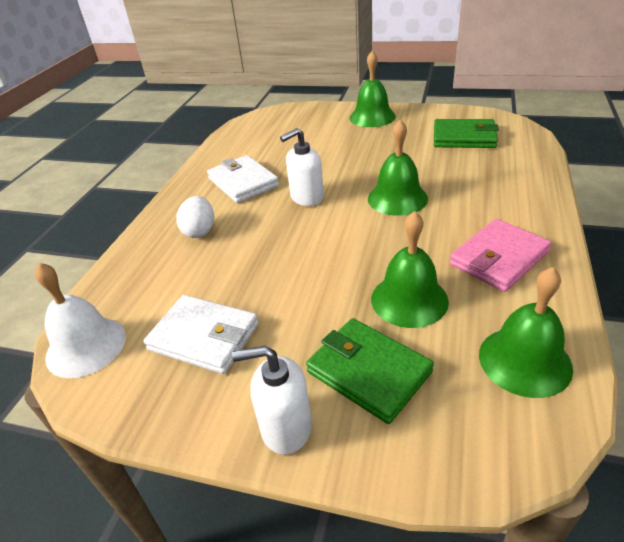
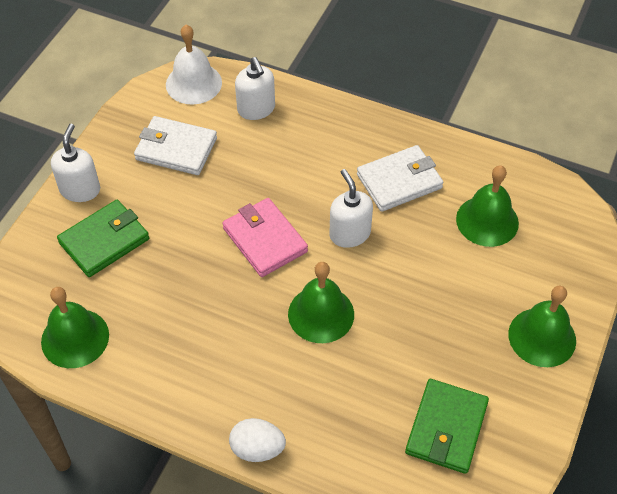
camera: 95 degrees right, 15 degrees up
white wallet [144,295,259,374] -> white wallet turned 75 degrees clockwise [134,116,217,175]
white egg [176,196,214,238] -> white egg moved to [229,418,286,462]
green bell [371,211,449,328] -> green bell moved to [456,165,519,247]
pink wallet [449,219,552,292] -> pink wallet moved to [222,198,308,277]
none -> white soap dispenser [235,57,275,120]

